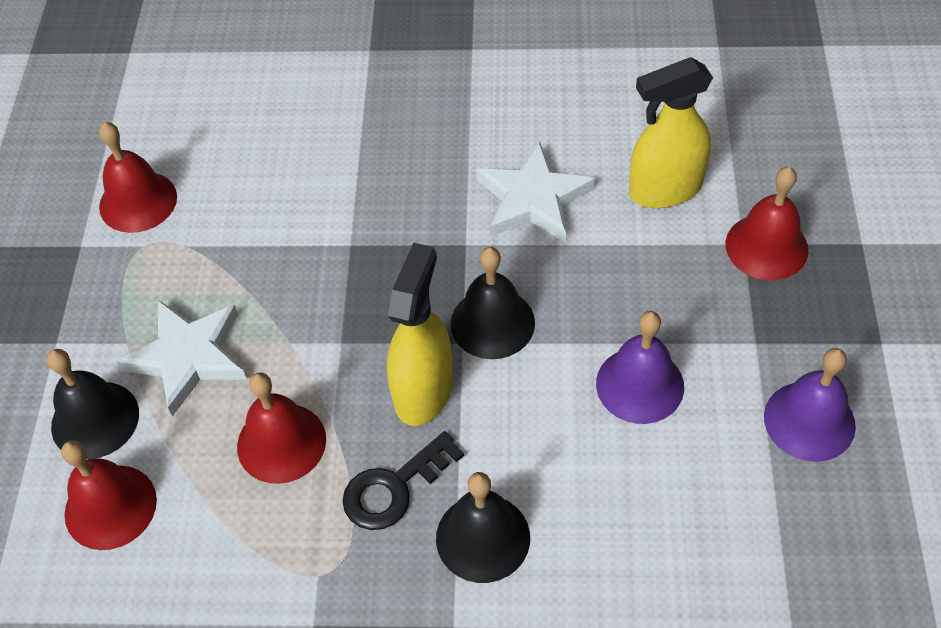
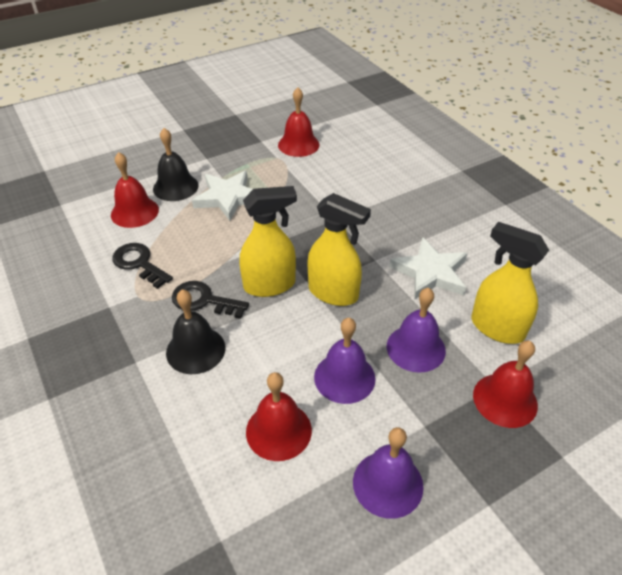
camera: 55 degrees right, 10 degrees down
red bell [237,372,326,484] -> red bell moved to [246,372,312,461]
black bell [451,247,535,359] -> yellow spray bottle [308,193,371,306]
none -> black key [112,243,173,289]
none -> purple bell [387,288,446,373]

